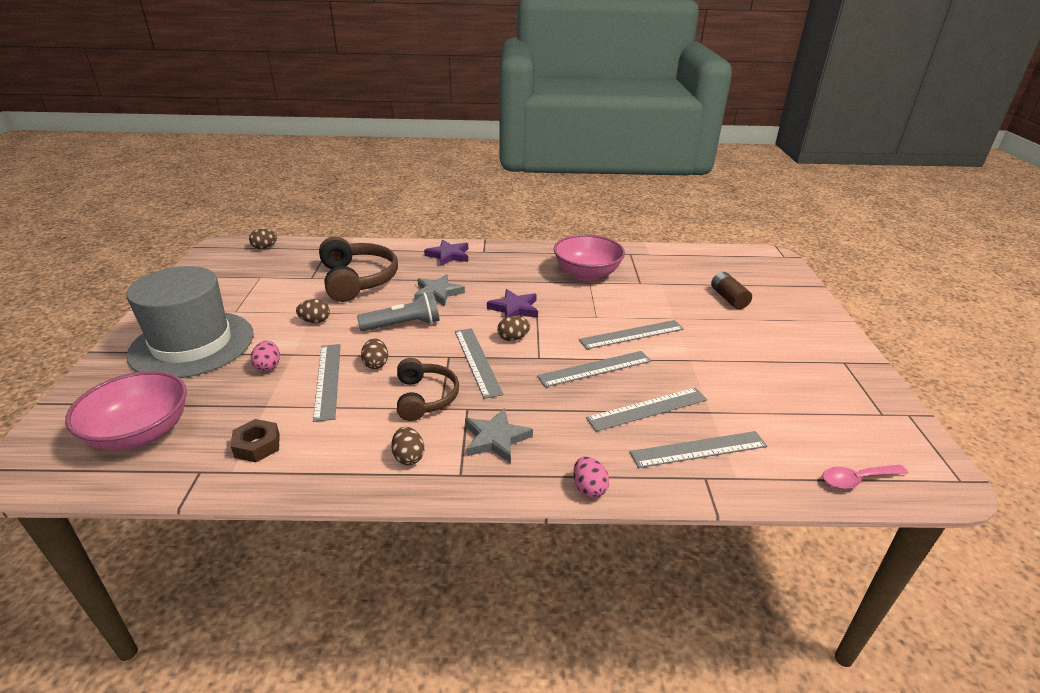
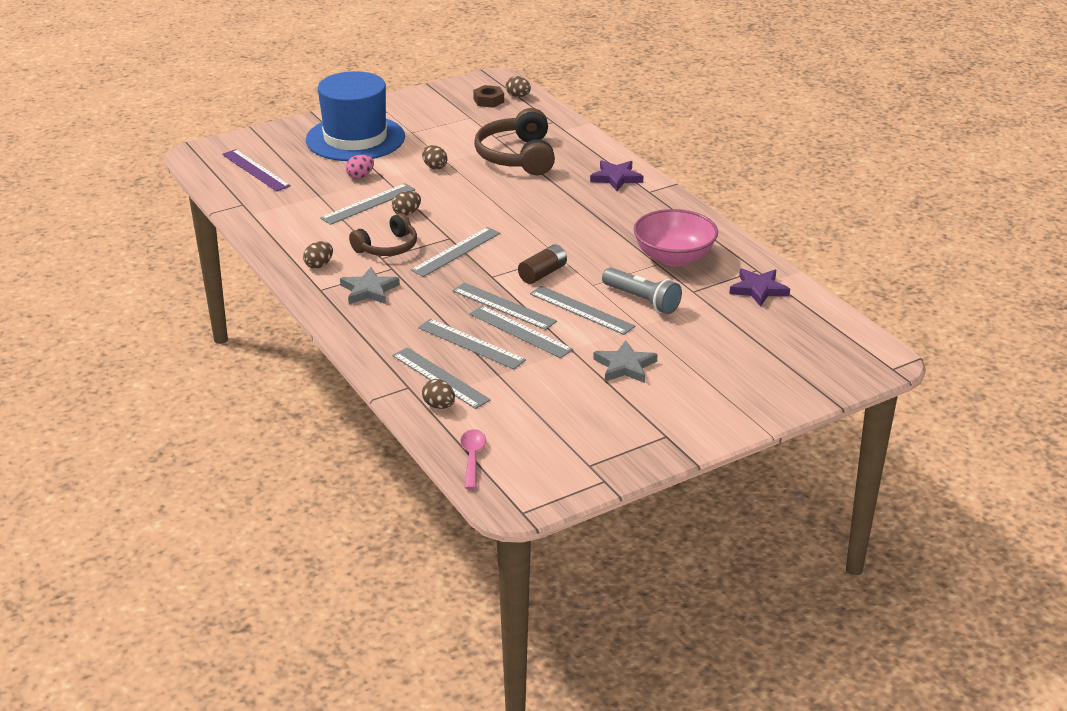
camera: 60 degrees right, 0 degrees up
pink bowl [65,371,187,451] -> purple ruler [222,149,291,191]
grey hat [126,266,254,378] -> blue hat [306,71,405,161]
brown nut [231,419,280,462] -> brown nut moved to [473,85,504,108]
brown headphones [319,237,398,302] -> brown headphones turned 135 degrees clockwise [474,108,555,175]
grey flashlight [357,292,439,331] -> grey flashlight moved to [602,268,682,314]
grey star [414,274,465,306] -> grey star moved to [593,340,658,383]
purple star [487,289,538,318] -> purple star moved to [729,269,790,307]
brown egg [497,316,530,341] -> brown egg moved to [422,379,455,409]
pink egg [573,456,609,498] -> none
brown battery [711,272,752,309] -> brown battery moved to [518,244,567,284]
pink spoon [823,465,908,489] -> pink spoon turned 45 degrees clockwise [460,429,486,489]
none -> grey ruler [469,306,573,358]

